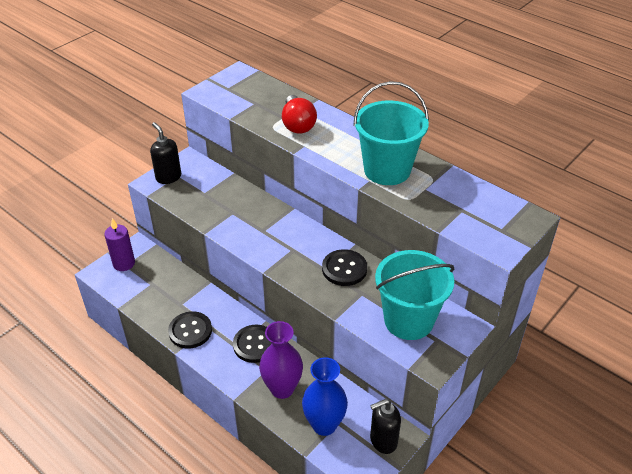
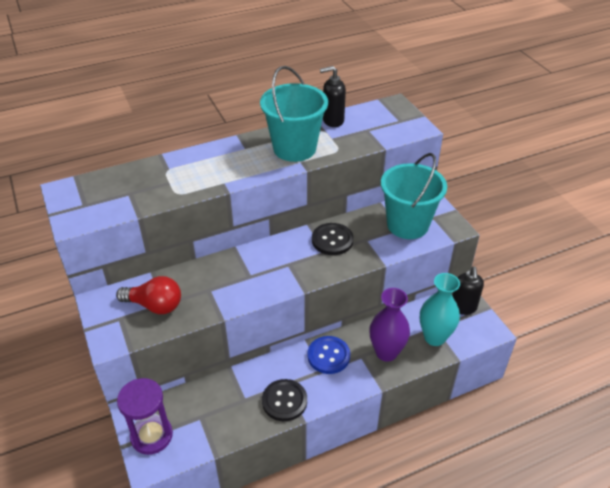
camera: 65 degrees left, 0 degrees up
purple candle [104,218,135,271] -> purple hourglass [117,378,173,455]
black soap dispenser [150,122,181,184] -> black soap dispenser moved to [320,66,346,127]
black button [233,325,272,363] -> blue button [307,336,350,374]
red light bulb [282,95,317,134] -> red light bulb moved to [116,276,181,314]
blue vase [302,357,348,436] -> turquoise vase [420,273,460,346]

